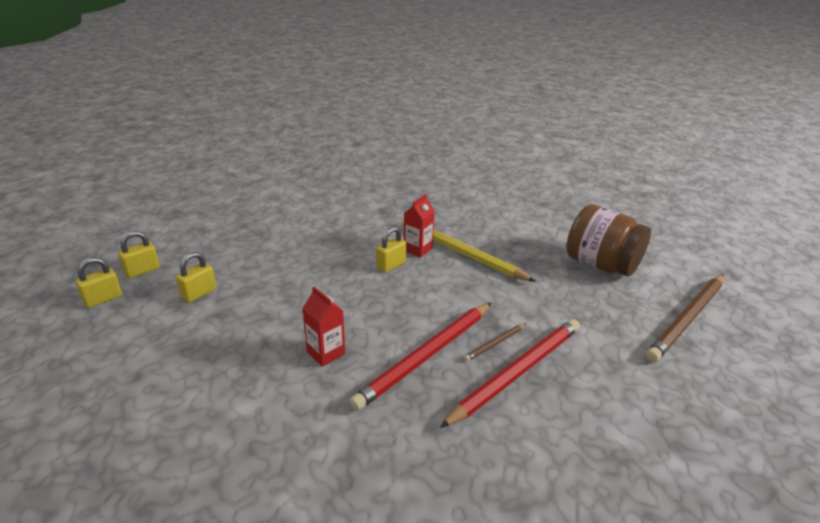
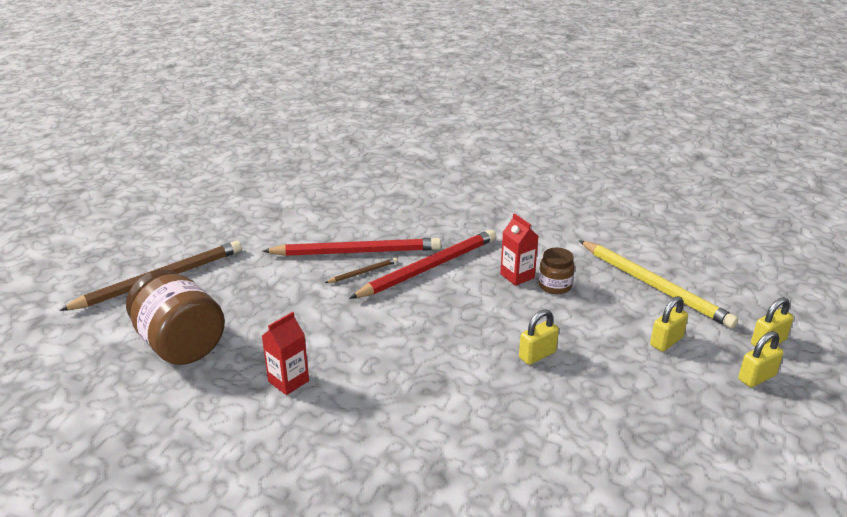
camera: 170 degrees left, 0 degrees up
yellow padlock [376,227,407,273] -> yellow padlock moved to [519,309,559,365]
yellow pencil [401,219,536,282] -> yellow pencil moved to [579,240,738,328]
red carton [403,194,435,258] -> red carton moved to [262,312,309,395]
red pencil [440,319,580,428] -> red pencil turned 150 degrees counterclockwise [263,238,441,256]
none -> brown jar [538,248,575,294]

